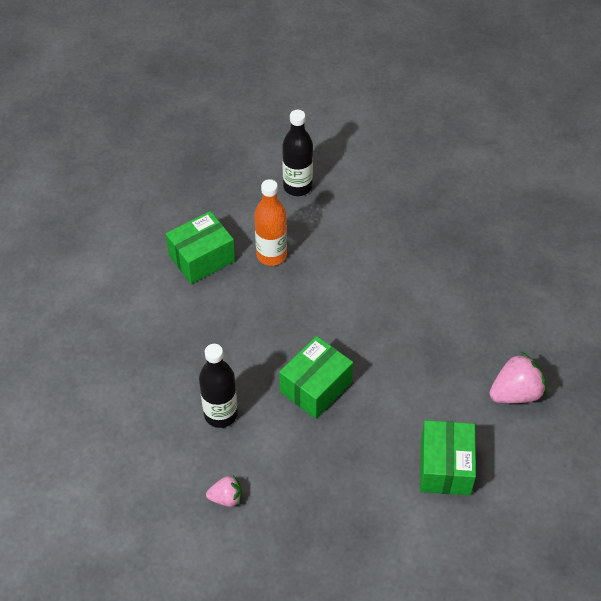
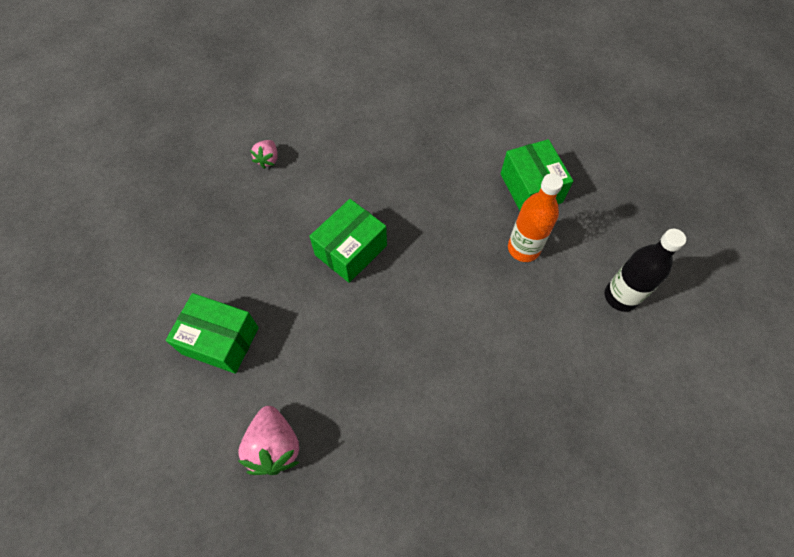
camera: 105 degrees right, 10 degrees up
black bottle [199,344,238,428] -> none
green box [279,336,353,419] -> green box turned 75 degrees clockwise [309,199,387,283]

